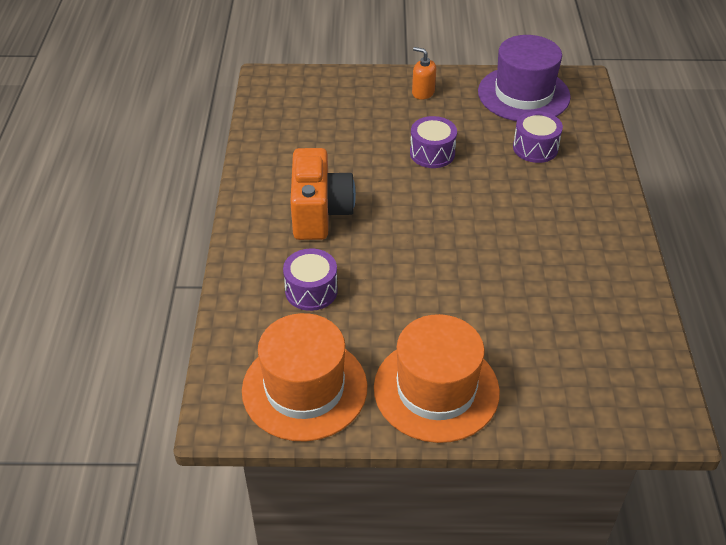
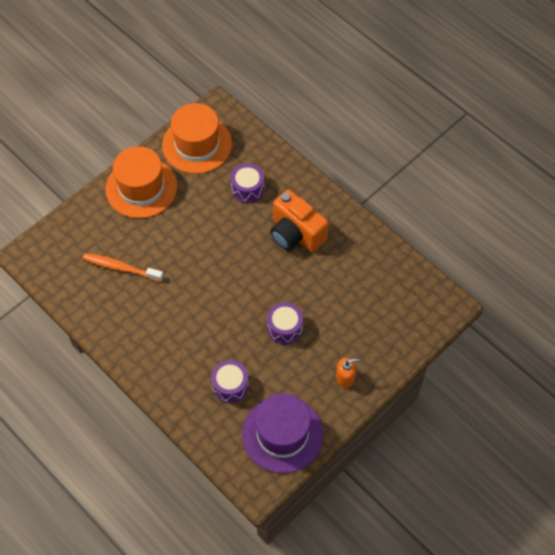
camera: 135 degrees right, 15 degrees up
none -> orange toothbrush [83,253,164,282]

